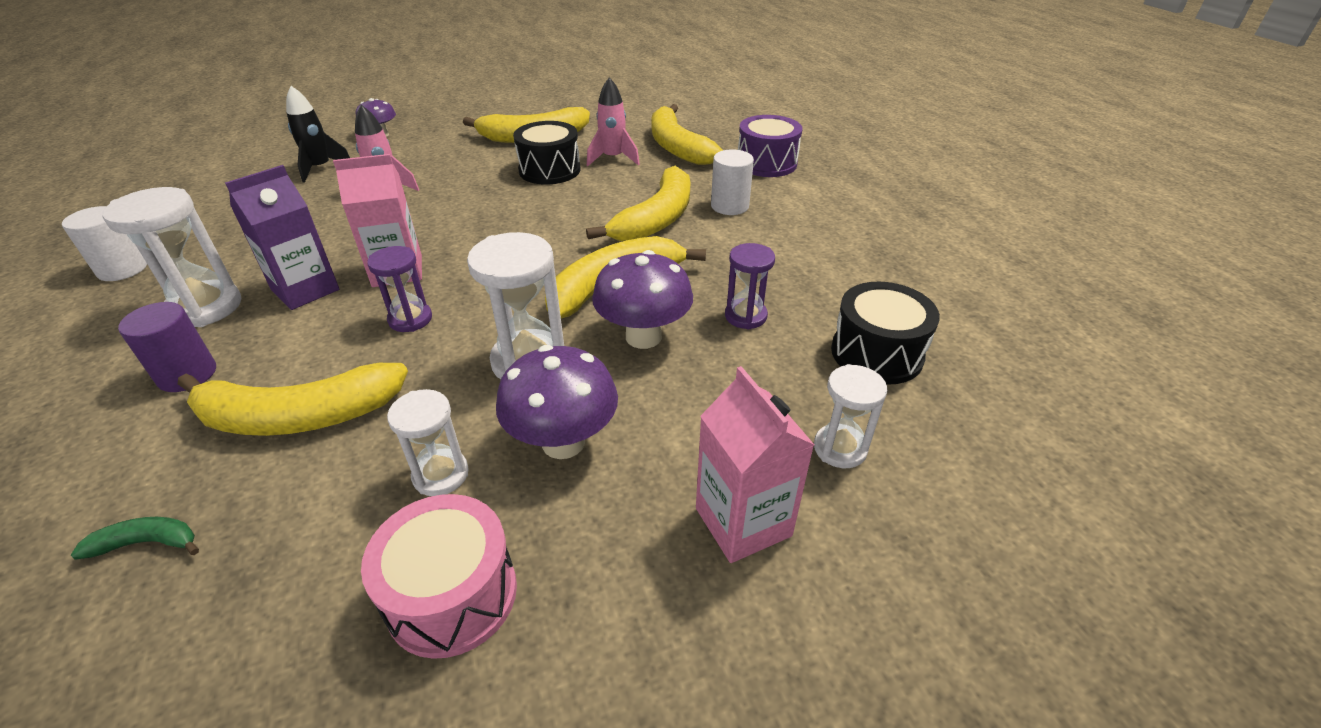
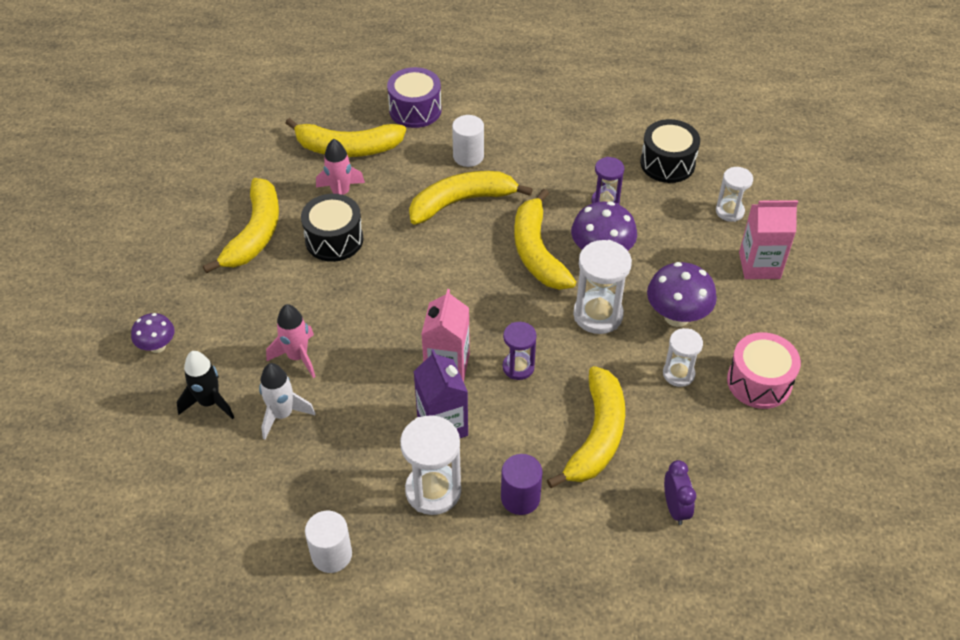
camera: 65 degrees left, 10 degrees up
green banana [71,517,199,560] -> purple clock [664,460,696,525]
yellow banana [586,166,690,242] -> yellow banana turned 75 degrees counterclockwise [409,171,533,225]
none -> white rocket [259,363,315,439]

